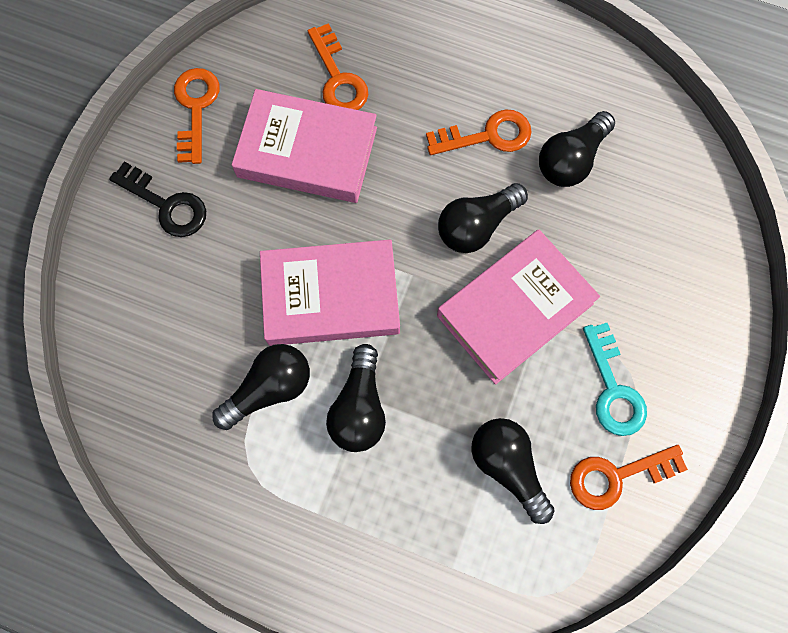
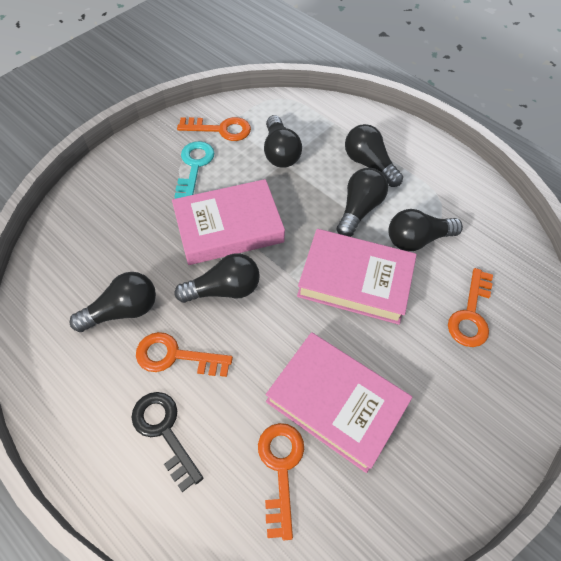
camera: 160 degrees left, 15 degrees down
black key [109,161,206,237] -> black key moved to [131,392,204,492]
orange key [174,68,220,164] -> orange key moved to [448,268,493,347]
none -> black light bulb [345,124,403,187]

